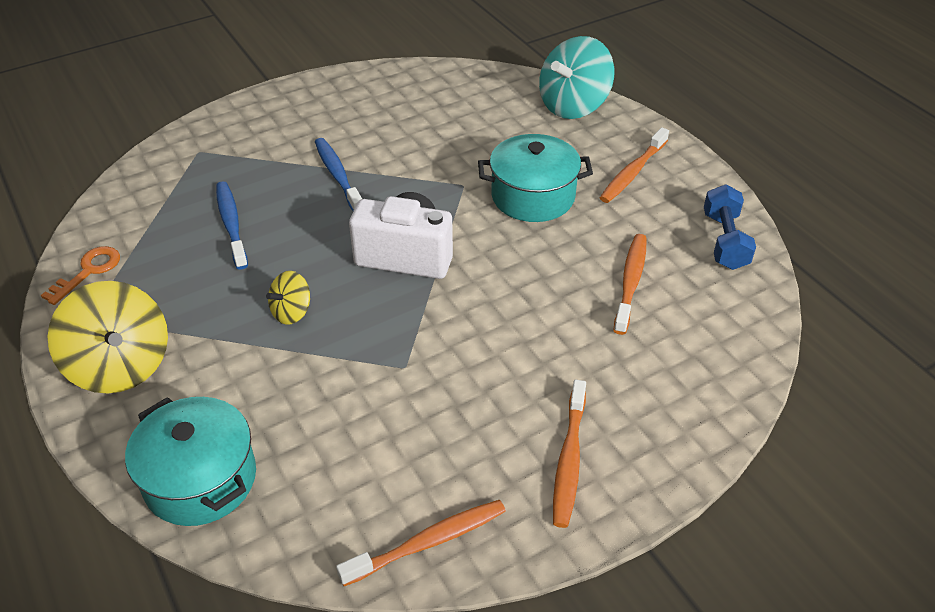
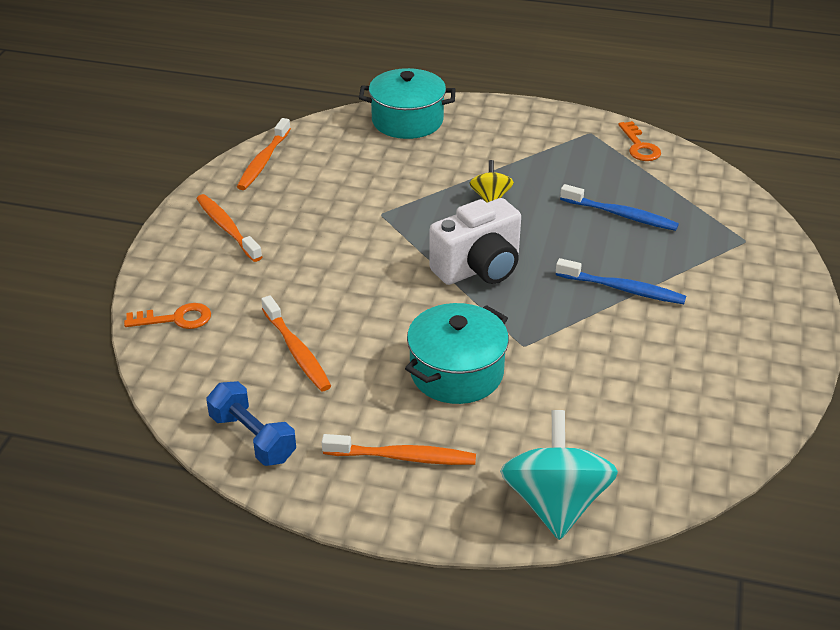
camera: 135 degrees right, 5 degrees down
yellow spinning top [47,281,168,394] -> none
orange toothbrush [600,127,669,203] -> orange toothbrush turned 105 degrees clockwise [322,434,476,465]
none -> orange key [124,303,211,329]

